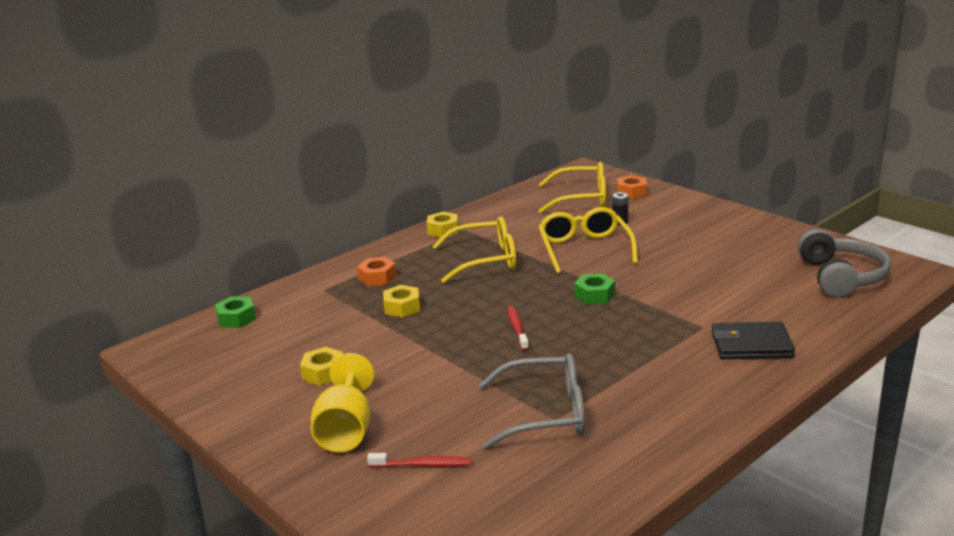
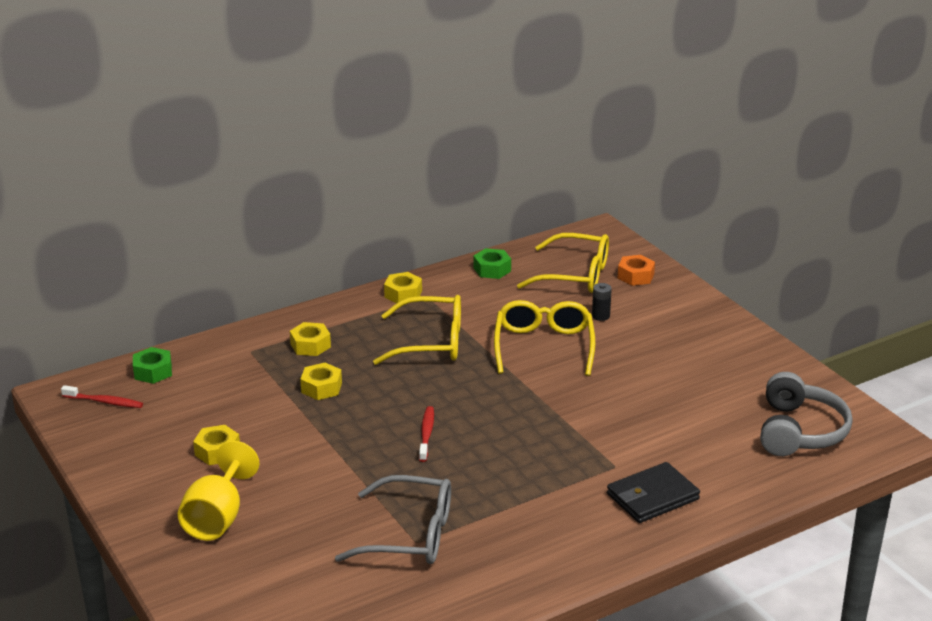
camera: 10 degrees right, 5 degrees up
orange nut [357,257,397,286] -> yellow nut [290,322,331,356]
red toothbrush [367,453,471,468] -> red toothbrush moved to [61,385,143,408]
green nut [574,273,615,305] -> green nut moved to [474,248,511,279]
black wallet [711,322,795,359] -> black wallet turned 45 degrees counterclockwise [607,462,700,523]

